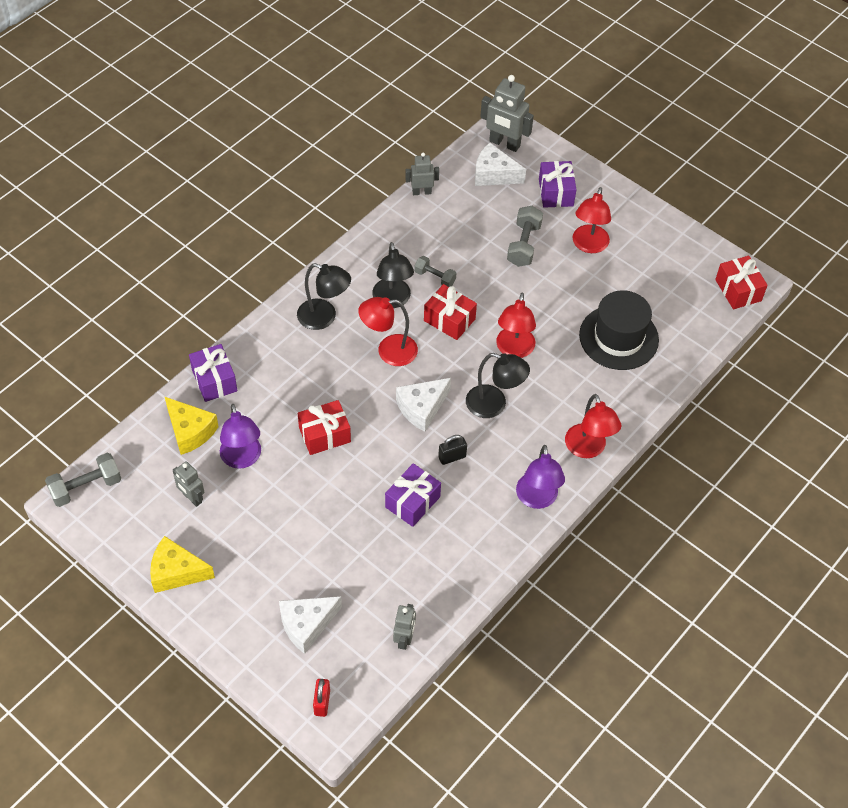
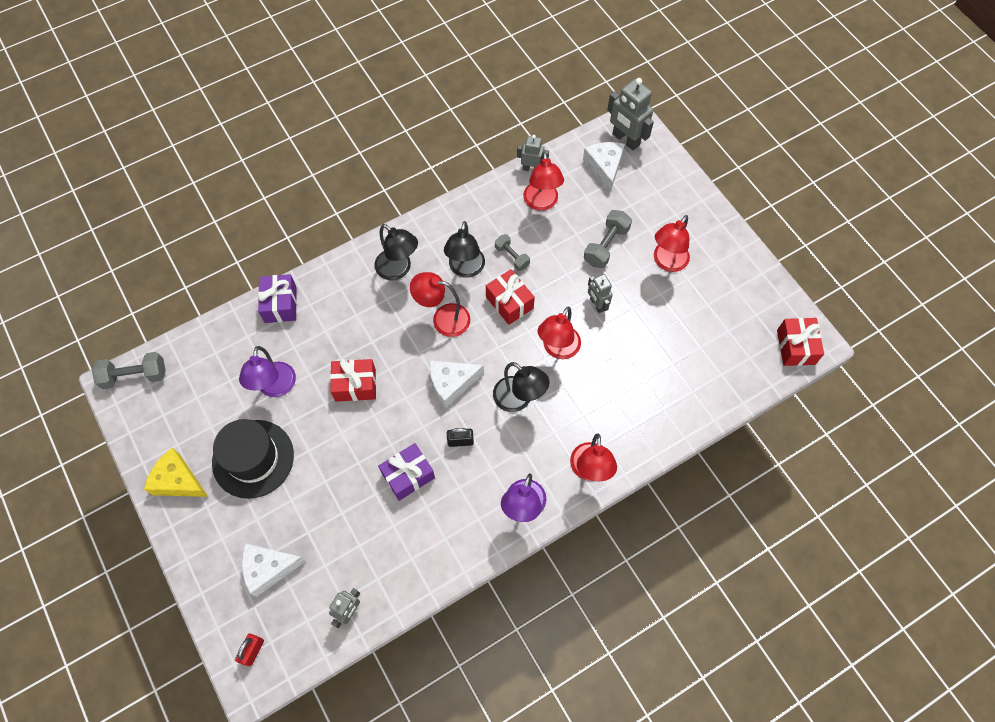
camera: 20 degrees right, 10 degrees up
yellow cheese [165,397,219,455] -> none
grey robot [173,461,204,507] -> grey robot moved to [588,274,613,313]
white cheese [475,143,526,186] -> white cheese turned 45 degrees clockwise [583,142,625,193]
purple gift [539,161,577,208] -> none
black hat [579,290,659,370] -> black hat moved to [212,419,294,499]
none -> red lamp [523,151,564,211]

